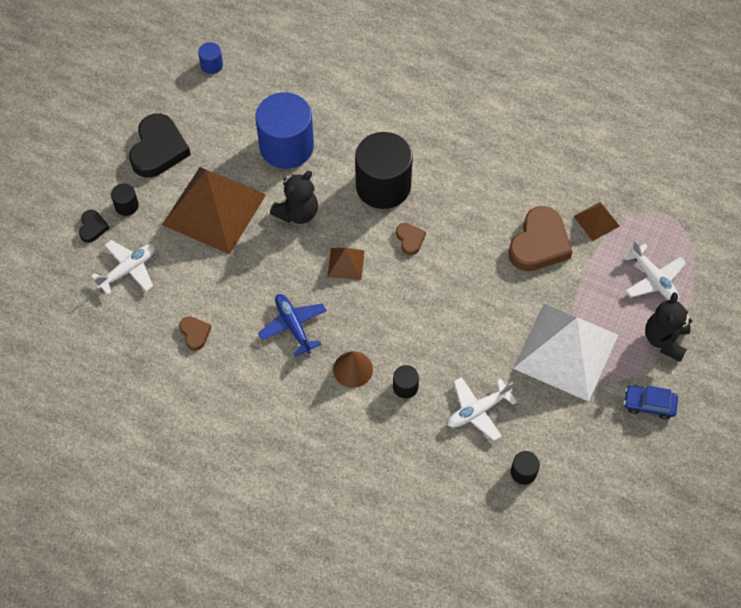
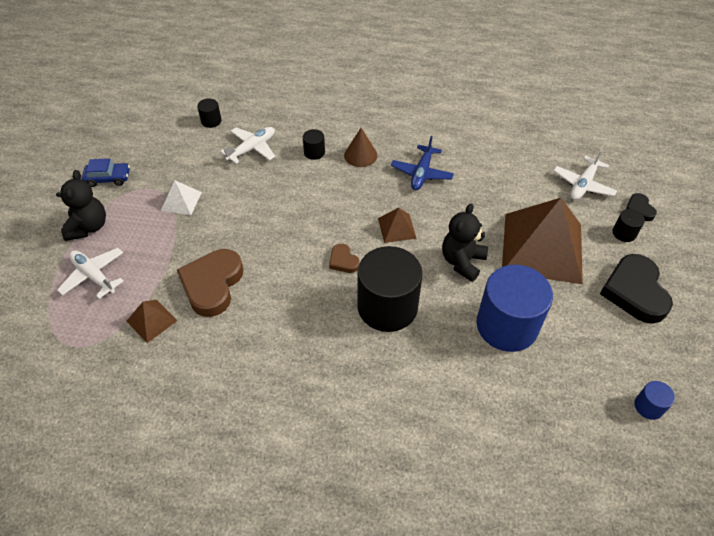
camera: 165 degrees right, 10 degrees down
brown heart [179,316,211,351] -> none
blue plane [258,294,327,357] -> blue plane turned 60 degrees clockwise [391,136,454,190]
white pyramid [513,303,618,402] -> white pyramid [161,180,202,215], size x0.43

